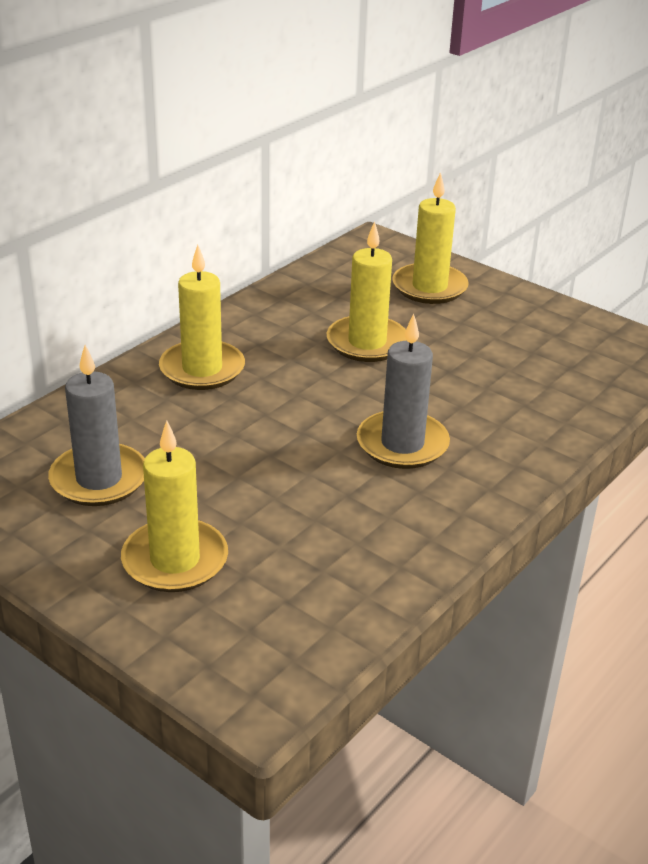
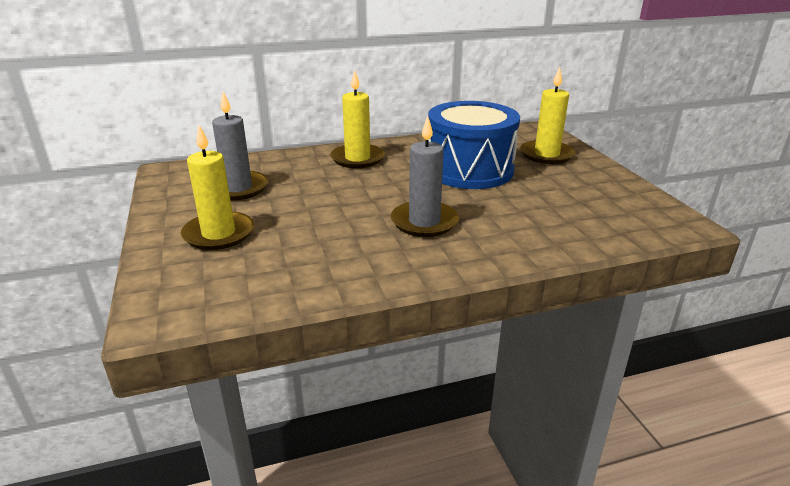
camera: 35 degrees right, 5 degrees down
yellow candle [327,221,407,362] -> blue drum [428,101,520,189]

